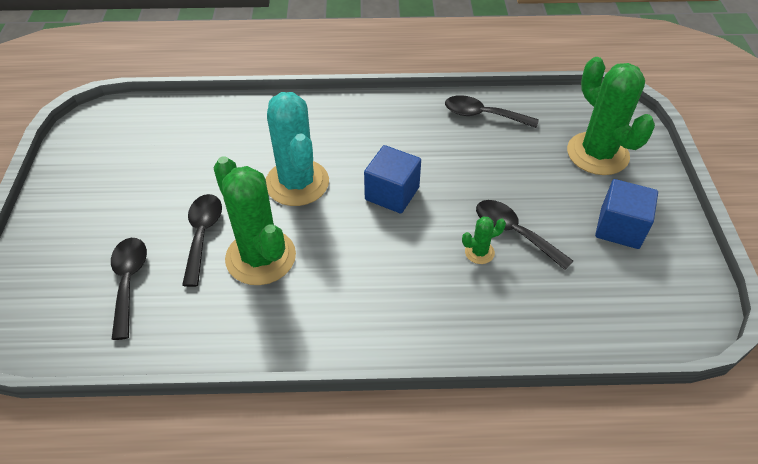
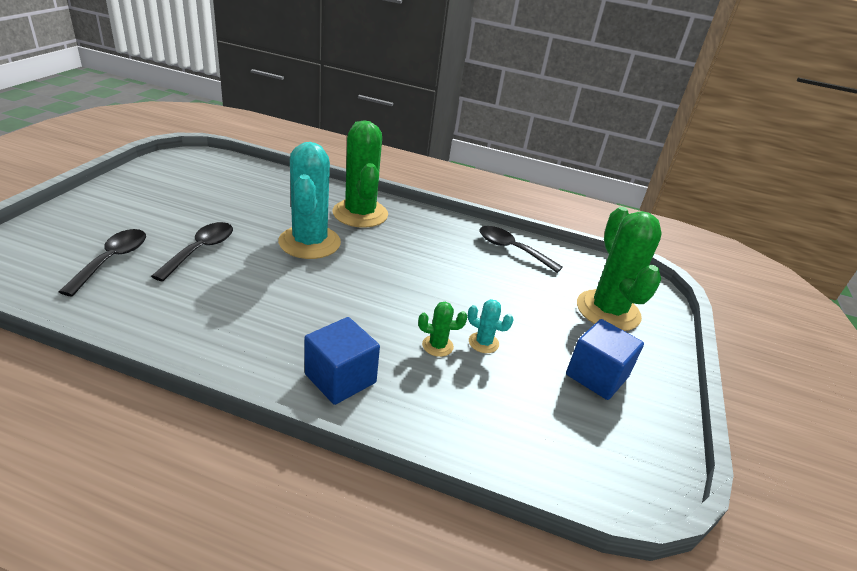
camera: 15 degrees right, 15 degrees down
green cactus [213,157,296,285] -> green cactus moved to [333,120,388,228]
blue cube [364,145,421,214] -> blue cube moved to [304,317,380,405]
black spoon [476,200,573,270] -> turquoise cactus [468,299,514,353]

